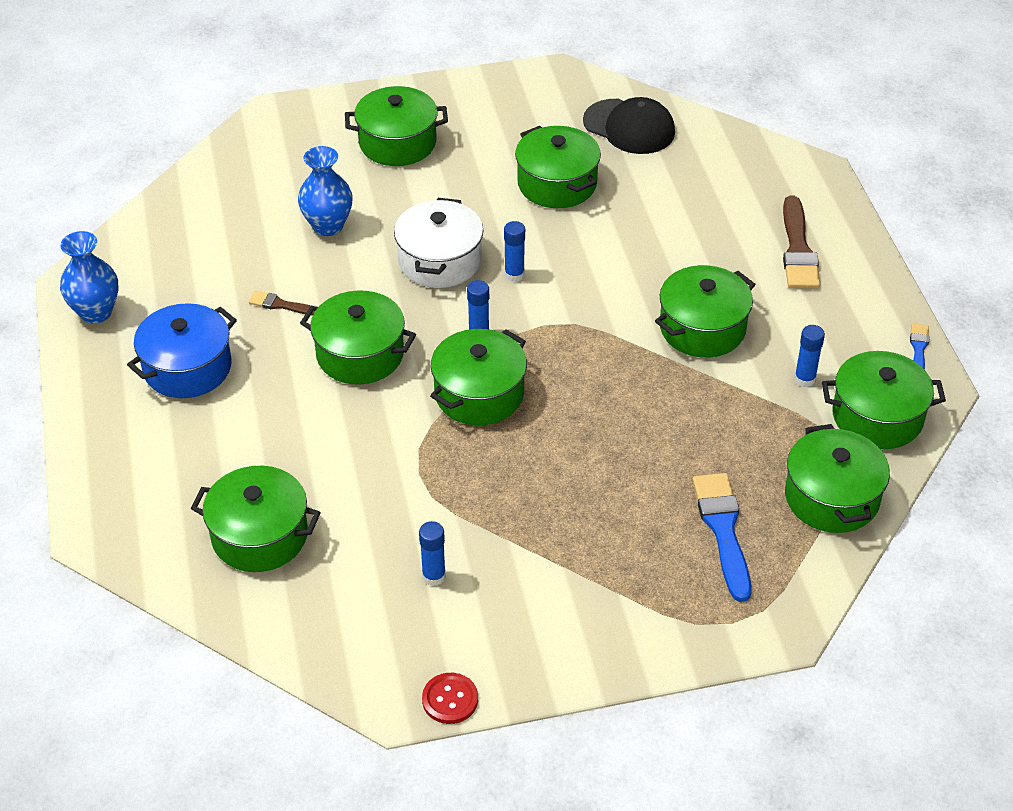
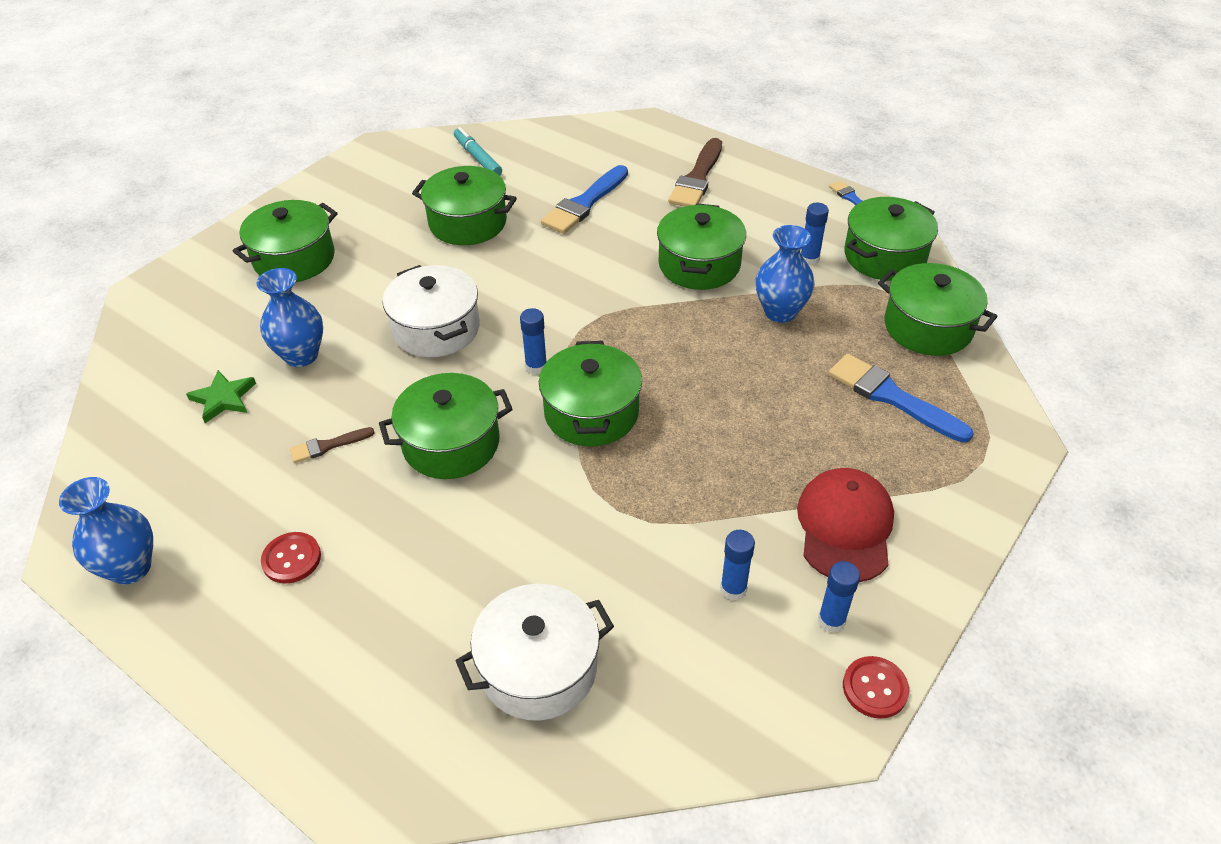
camera: 40 degrees left, 0 degrees up
blue pot [127,303,237,398] -> red button [261,532,321,584]
green pot [191,466,321,572] -> white pot [456,584,614,721]
blue glue stick [504,221,525,282] -> blue glue stick moved to [818,561,860,633]
black cap [583,97,675,154] -> turquoise marker [454,127,502,176]
brown brush [783,196,820,288] -> brown brush turned 60 degrees clockwise [668,138,722,207]
none -> green star [186,370,256,423]
none -> blue brush [541,165,628,234]
none -> blue vase [756,225,815,323]
none -> red cap [797,468,894,582]

